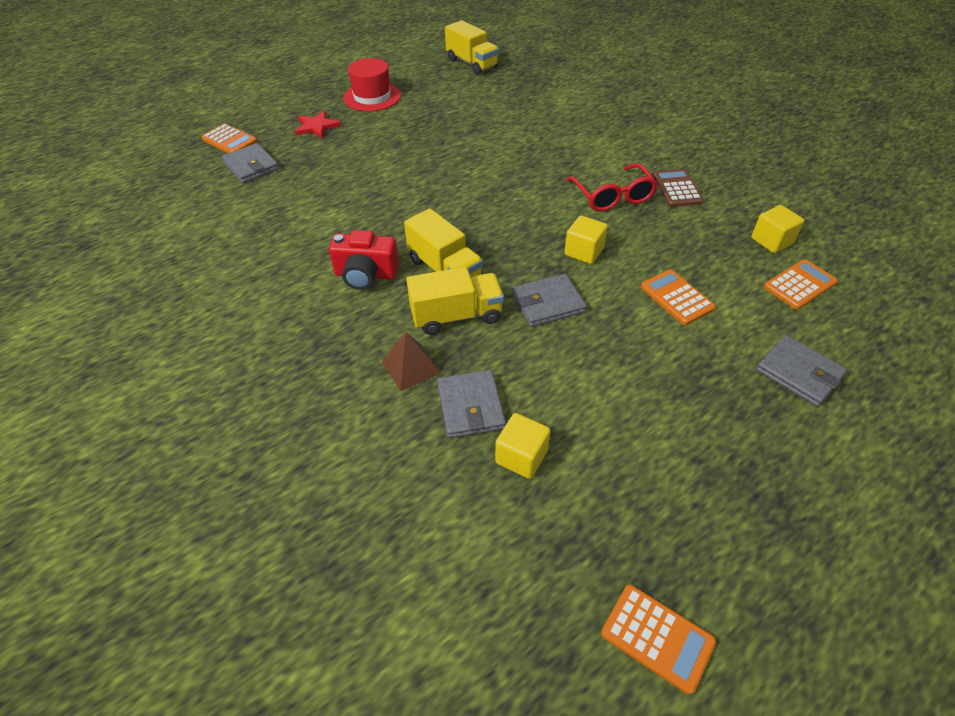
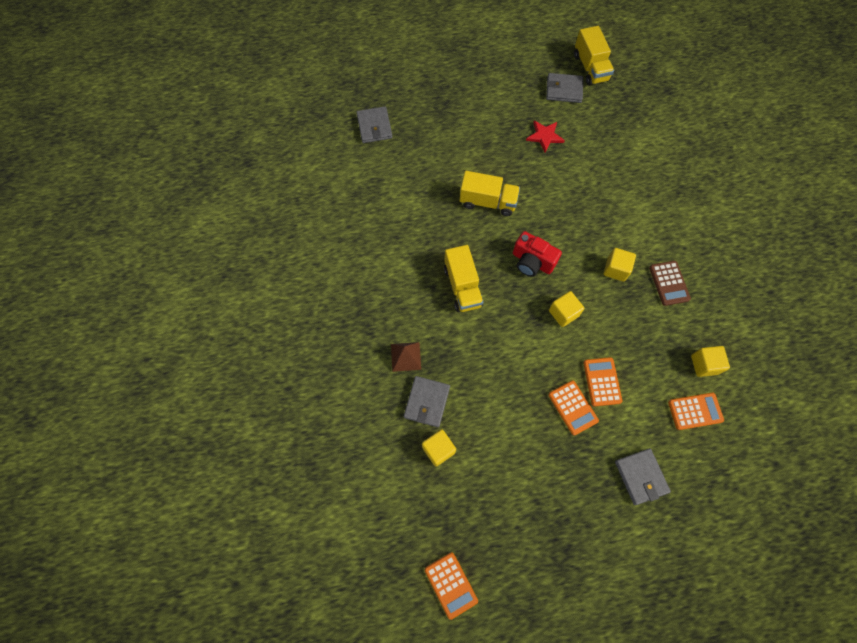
camera: 25 degrees right, 20 degrees up
orange calculator [202,124,257,153] -> orange calculator moved to [548,380,599,436]
red star [295,111,341,139] -> red star moved to [526,120,565,152]
red camera [329,230,399,290] -> red camera moved to [513,231,562,277]
red hat [343,58,401,111] -> none
yellow truck [406,267,504,335] -> yellow truck moved to [459,171,520,216]
grey wallet [512,274,587,327] -> grey wallet moved to [546,73,583,103]
red glasses [566,163,658,211] -> yellow cube [604,248,636,282]
brown calculator [653,169,704,207] -> brown calculator turned 150 degrees clockwise [649,261,691,306]

